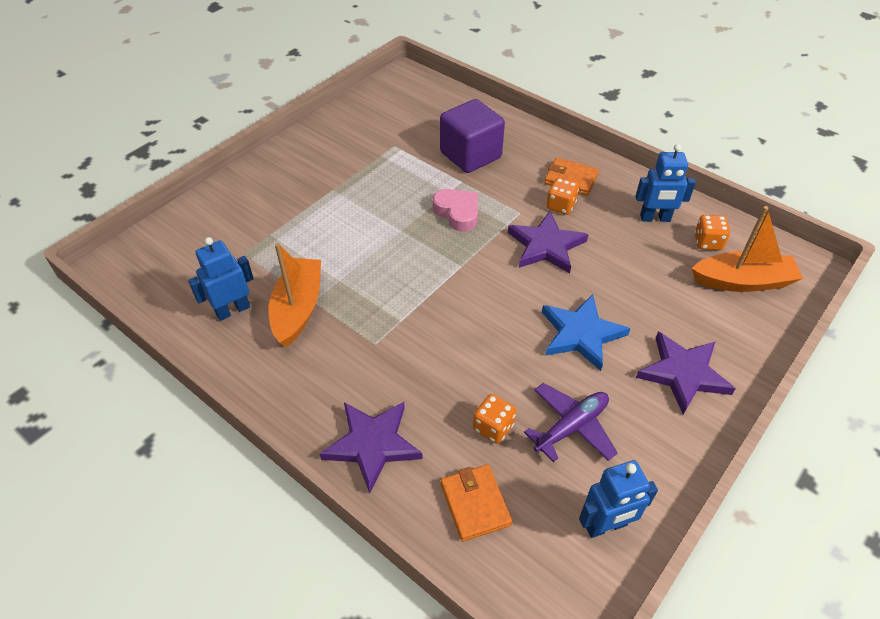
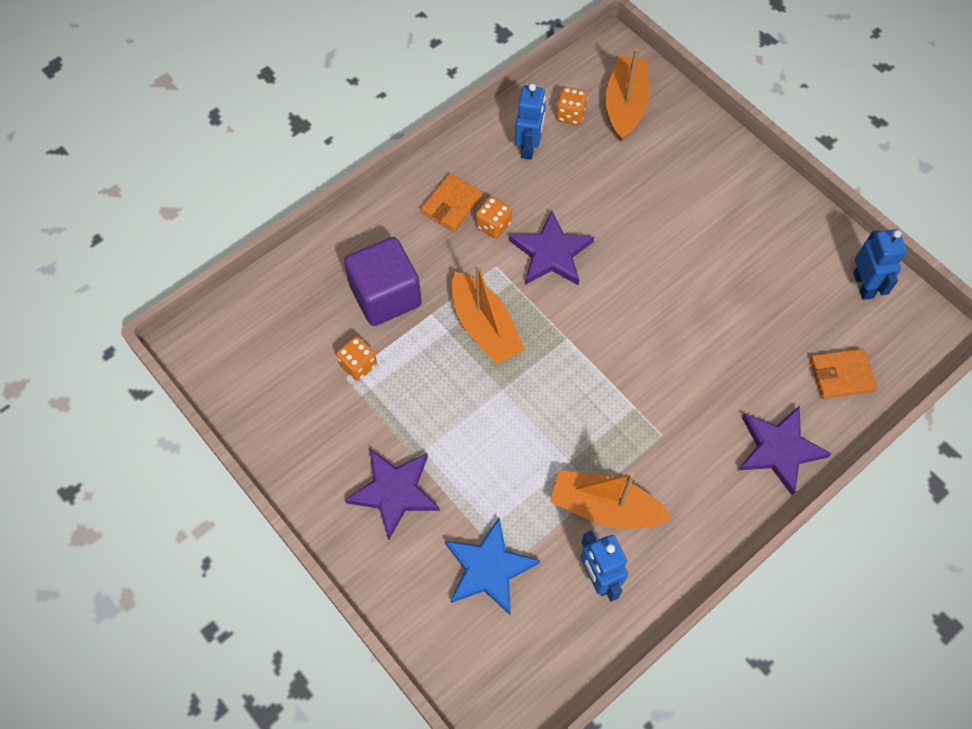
camera: 80 degrees left, 15 degrees up
pink heart [433,189,478,232] -> orange boat [452,264,525,365]
orange dice [473,394,516,444] -> orange dice moved to [336,336,377,381]
purple plane [524,383,618,462] -> none
blue star [542,294,630,371] -> blue star moved to [445,518,540,615]
purple star [636,332,736,414] -> purple star moved to [345,449,440,540]

